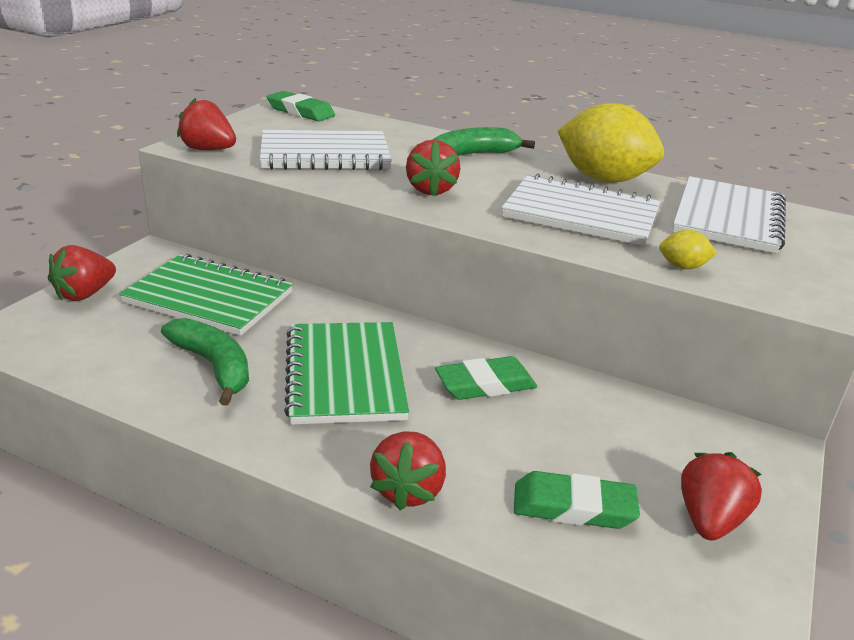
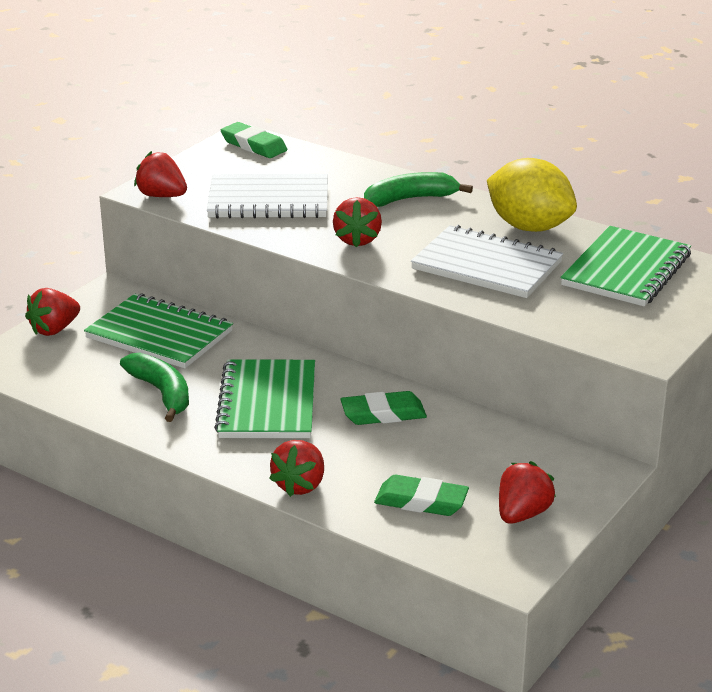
camera: 10 degrees right, 0 degrees up
yellow lemon [659,230,717,269] -> none
white notebook [672,176,786,254] -> green notebook [560,226,691,307]

